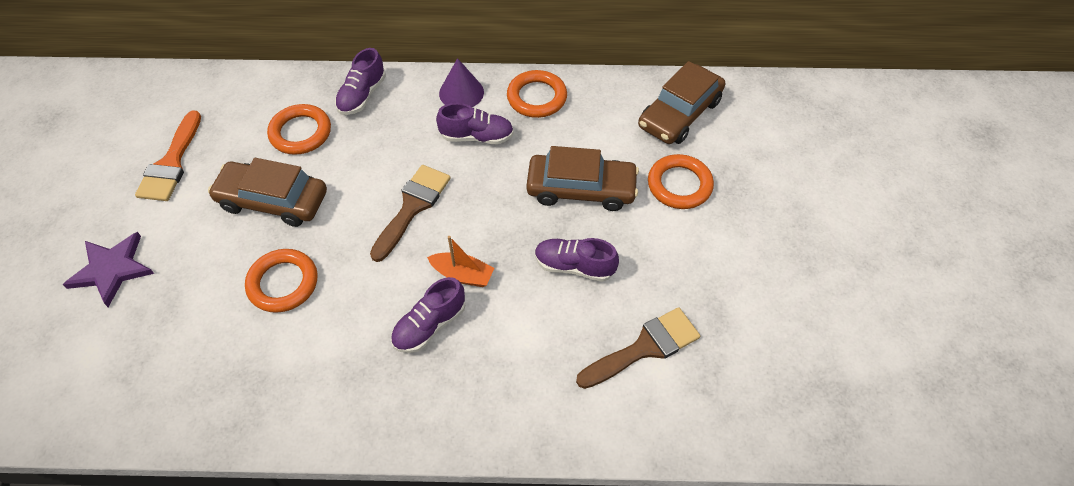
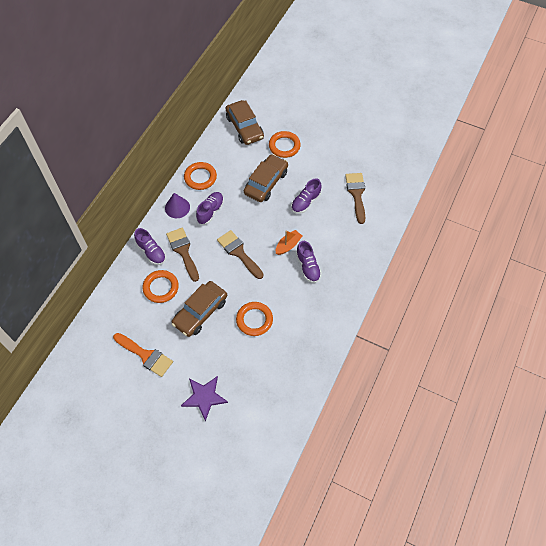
camera: 65 degrees left, 5 degrees up
none -> brown brush [166,228,199,282]

